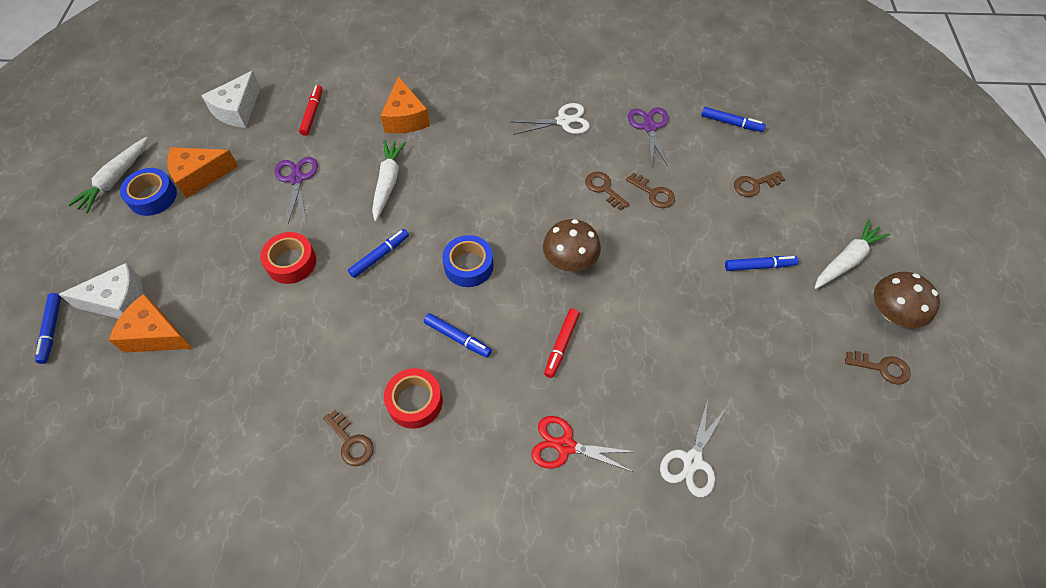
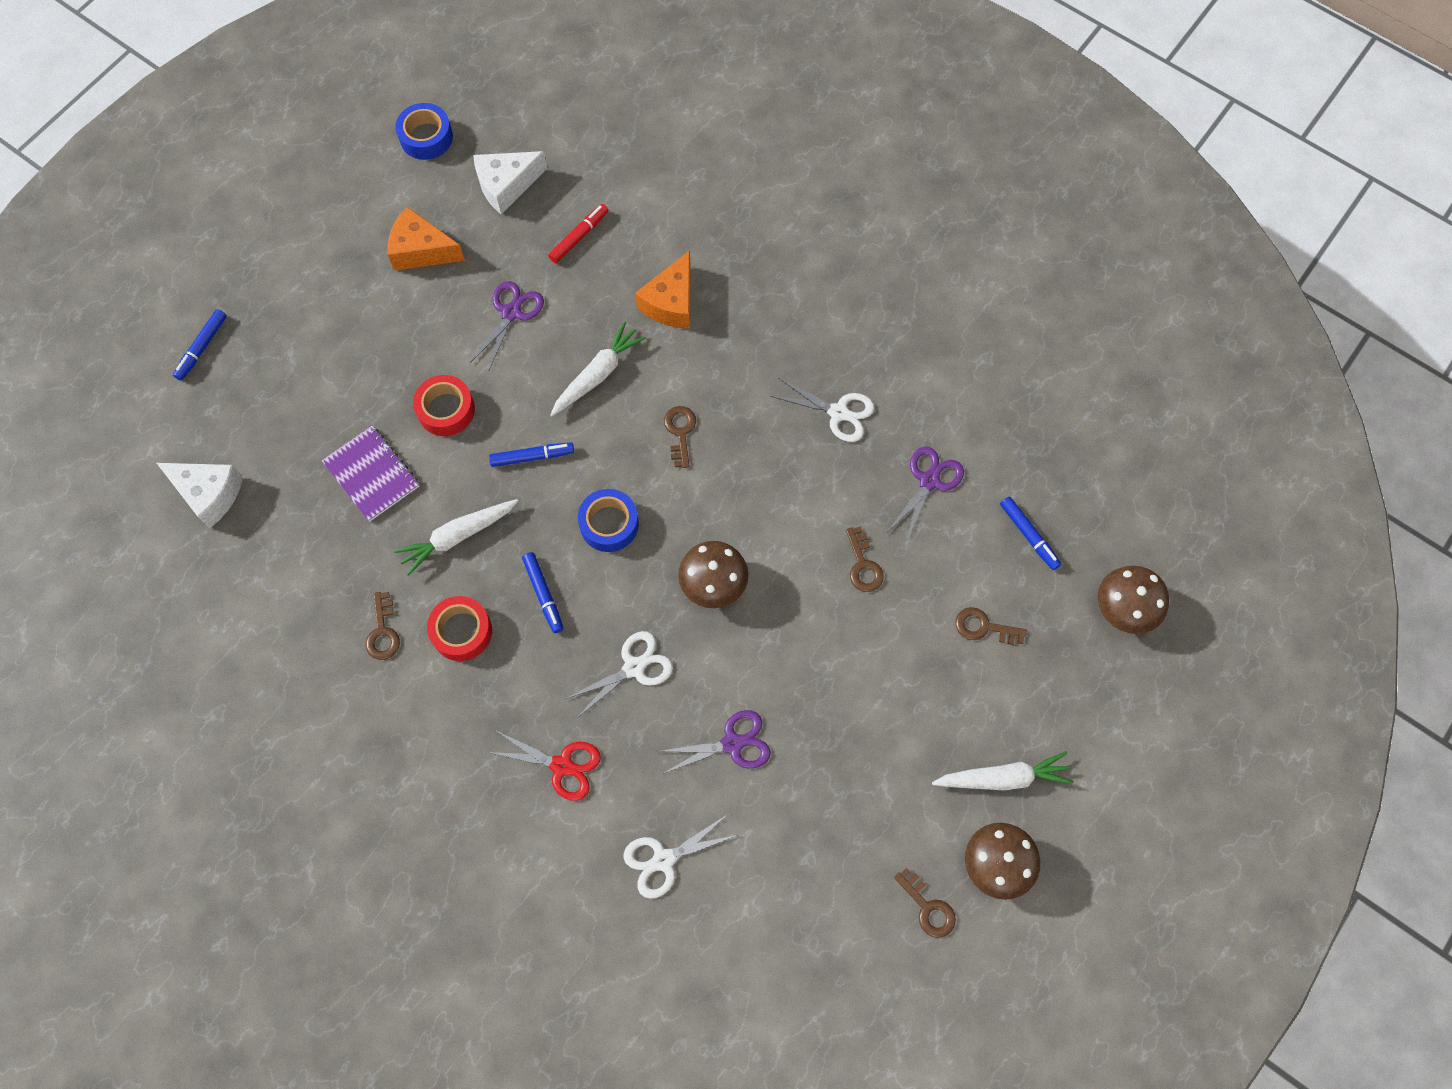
camera: 35 degrees right, 10 degrees up
white cheese [58,263,143,319] -> white cheese moved to [157,463,243,528]
white carrot [68,137,148,213] -> white carrot moved to [394,499,518,576]
orange cheese [109,294,193,353] -> none
blue tape [120,168,177,216] -> blue tape moved to [396,103,453,160]
red scissors [531,416,636,472] -> red scissors turned 150 degrees clockwise [487,730,601,801]
red marker [544,309,580,378] -> white scissors [565,631,673,718]
brown key [585,172,630,211] -> brown key moved to [664,406,696,468]
blue marker [725,256,799,271] -> none
none -> purple notebook [322,426,419,522]
none -> purple scissors [655,710,771,774]
none -> brown mushroom [1098,566,1169,634]

